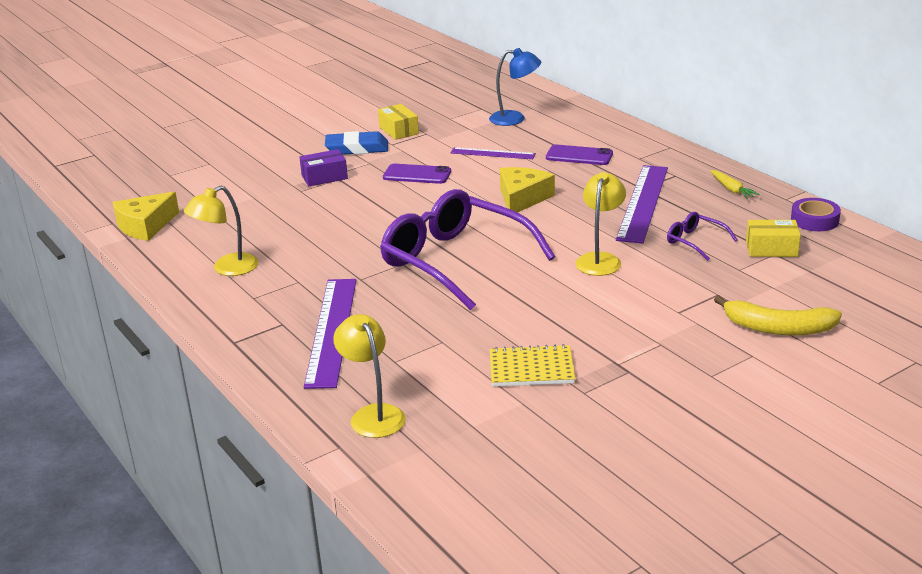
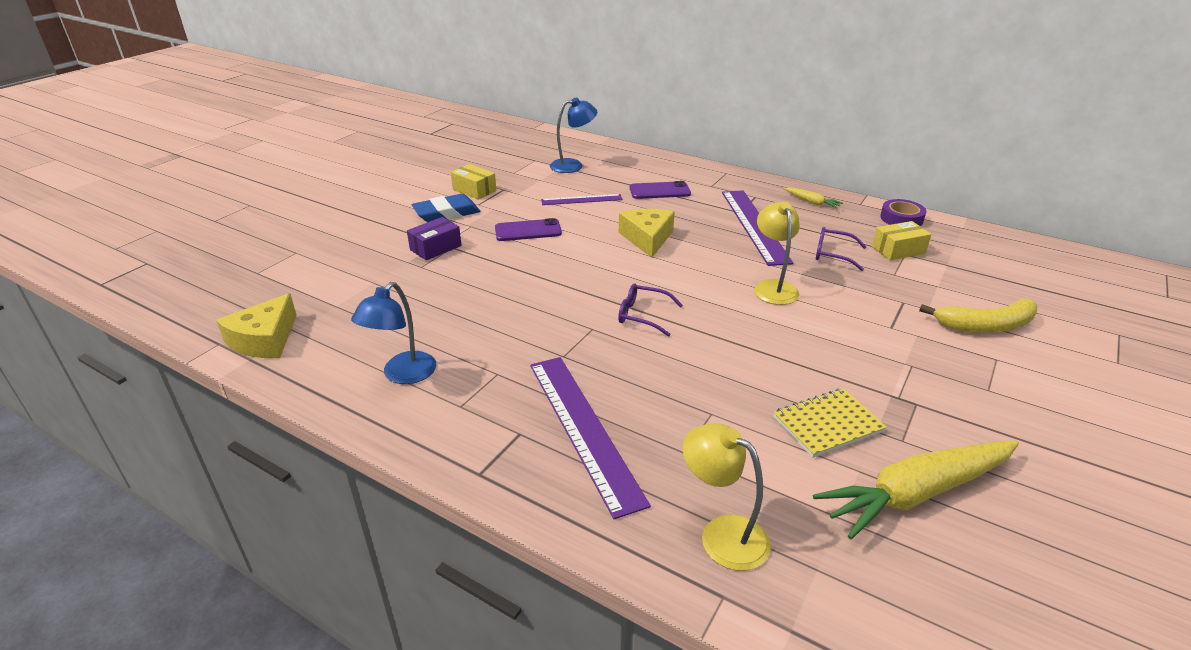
camera: 25 degrees left, 5 degrees up
yellow lamp [184,186,259,276] -> blue lamp [351,282,436,384]
purple glasses [380,189,555,310] -> purple glasses [618,283,683,337], size x0.42
none -> yellow carrot [813,441,1019,539]

